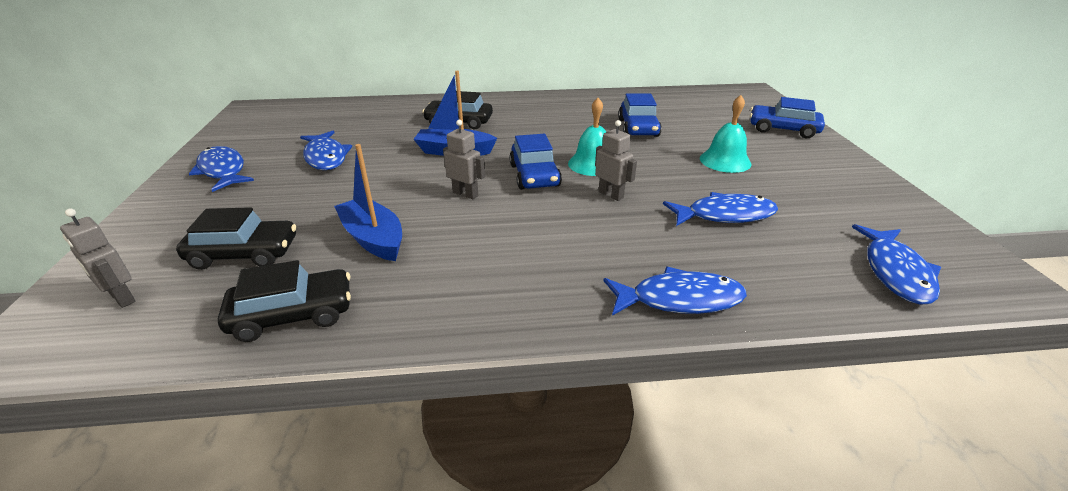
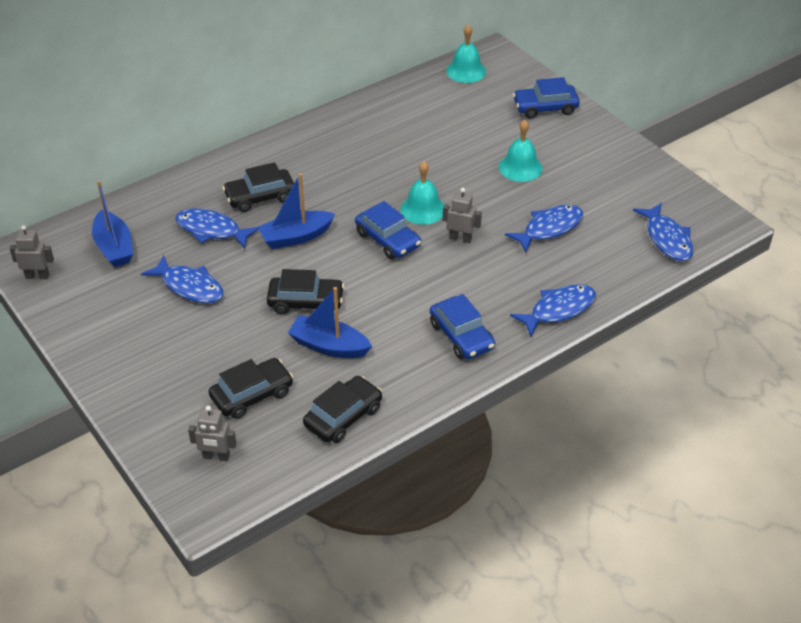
camera: 30 degrees left, 10 degrees up
blue fish [189,146,254,192] -> blue fish moved to [175,208,259,249]
grey robot [443,120,485,199] -> grey robot moved to [10,225,54,279]
blue car [618,93,662,137] -> blue car moved to [430,294,495,359]
none -> blue boat [92,181,133,267]
none -> black car [267,269,344,314]
none -> turquoise bell [446,24,486,83]

